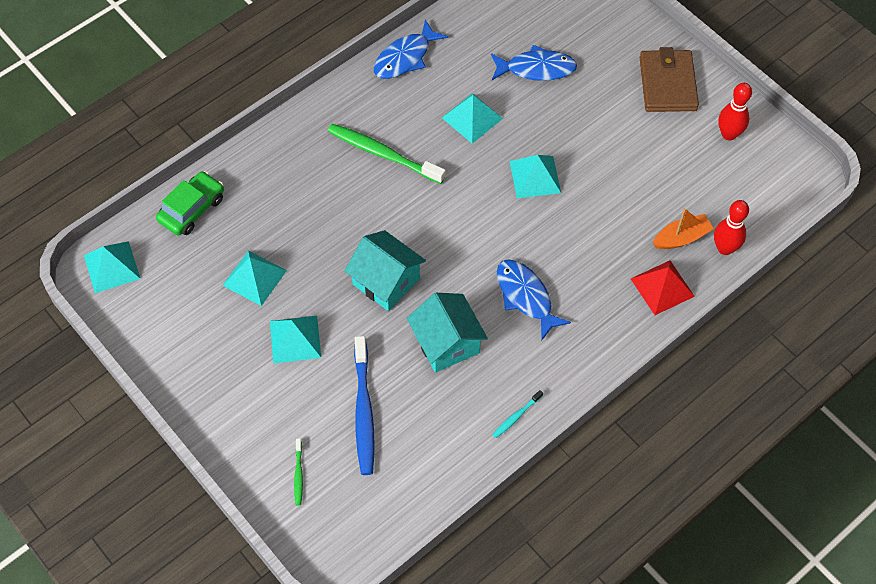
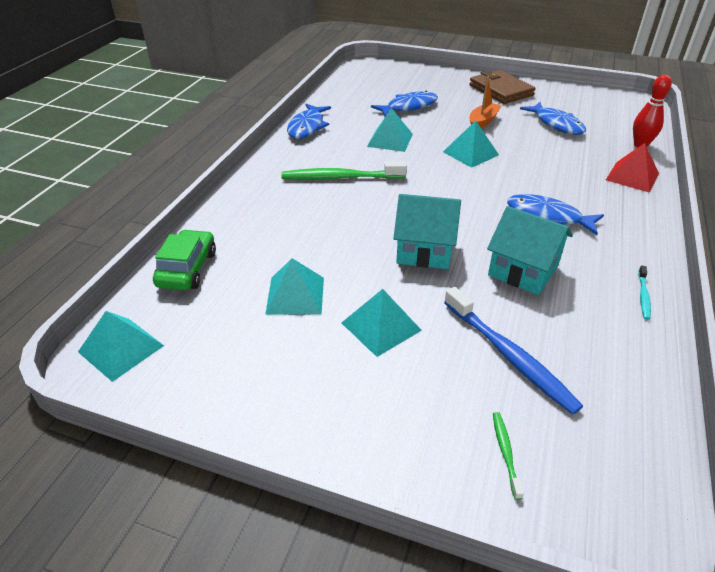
camera: 30 degrees left, 20 degrees down
green toothbrush [294,438,303,506] -> green toothbrush turned 150 degrees counterclockwise [493,412,524,500]
orange boat [653,208,714,249] -> orange boat moved to [469,76,501,128]
red bowling pin [718,83,752,141] -> none
none -> blue fish [520,102,586,135]

